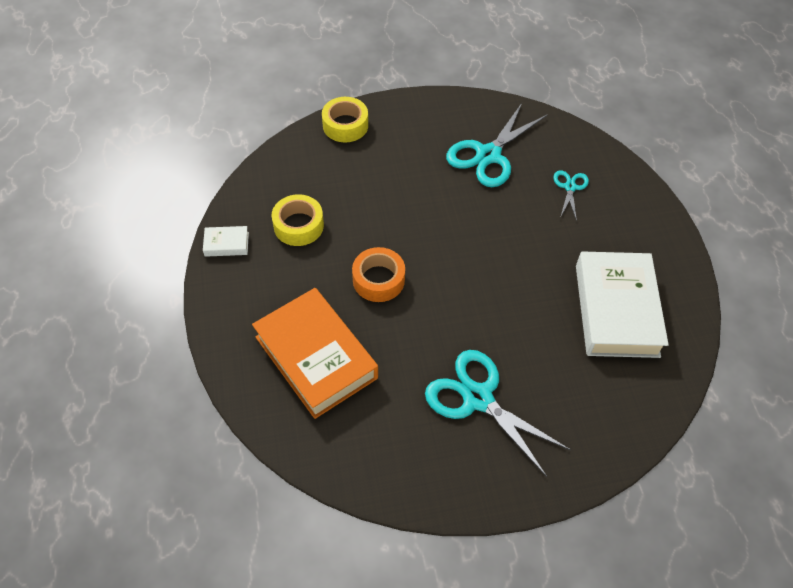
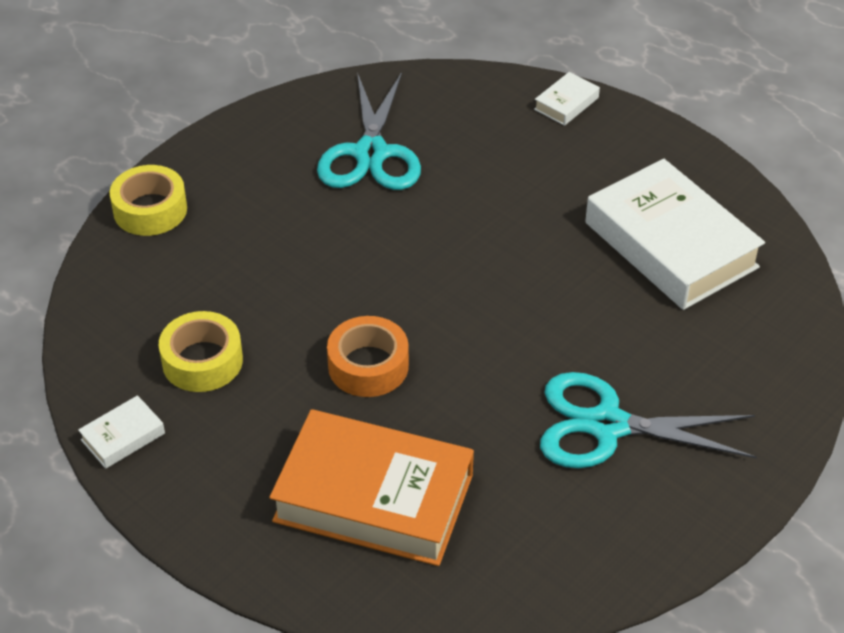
camera: 35 degrees left, 10 degrees down
turquoise scissors [554,170,589,221] -> none
none -> white book [534,72,600,126]

